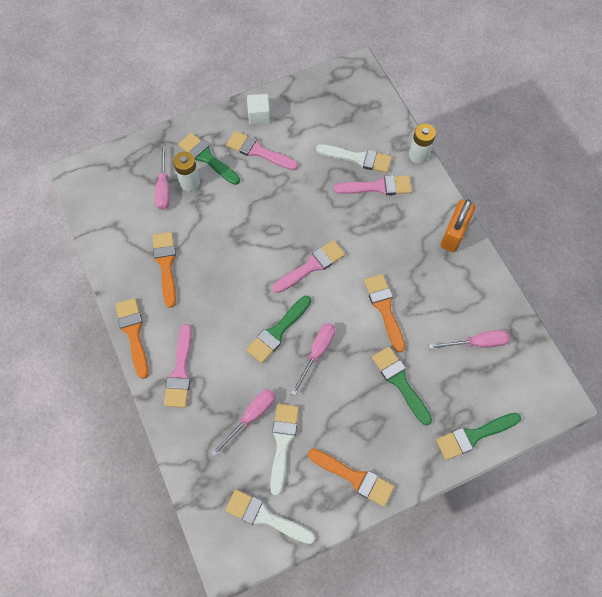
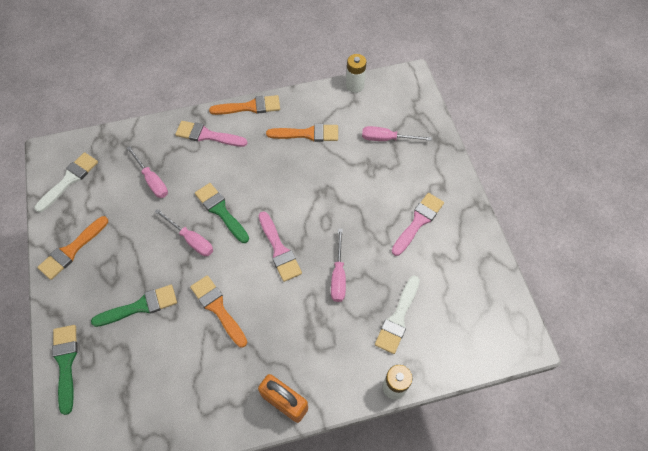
camera: 100 degrees right, 5 degrees down
white battery [173,152,200,191] -> white battery moved to [346,54,367,93]
green brush [178,133,240,185] -> none
white cube [247,94,270,125] -> none
white brush [270,404,299,496] -> none
pink brush [334,175,412,195] -> none
orange brush [364,274,405,353] -> orange brush turned 120 degrees counterclockwise [190,275,247,348]
pink screwdriver [429,330,510,349] -> pink screwdriver moved to [331,229,346,302]

